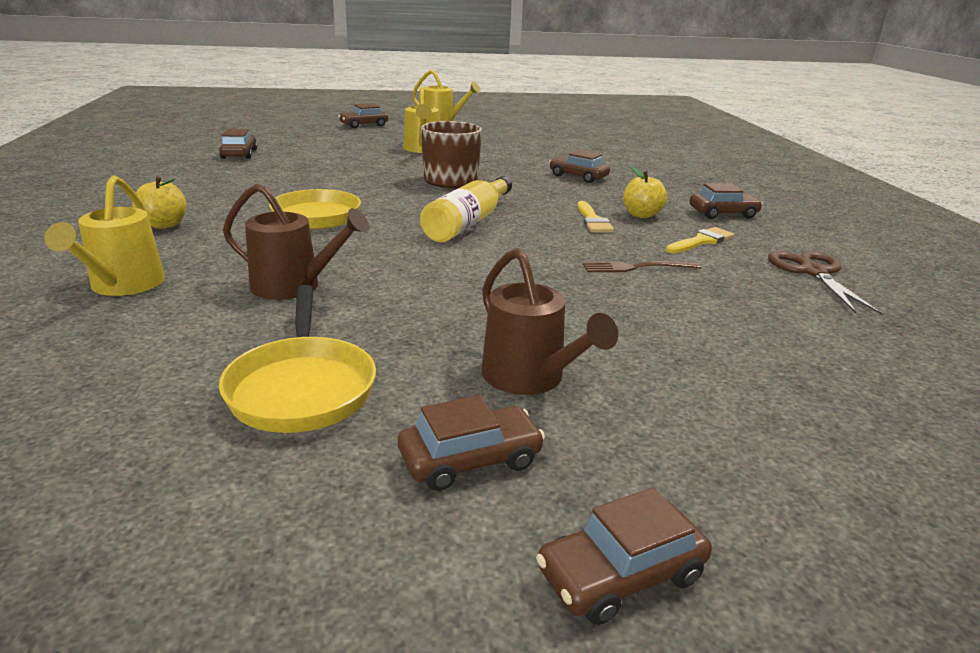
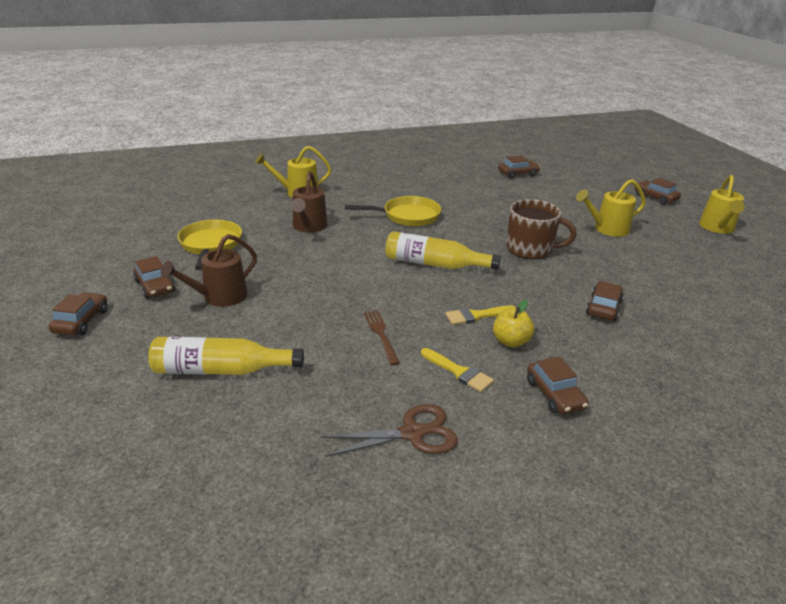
camera: 80 degrees right, 5 degrees up
yellow apple [132,176,186,229] -> none
yellow pan [219,285,376,433] -> yellow pan turned 105 degrees clockwise [177,220,242,270]
brown car [536,488,712,625] -> brown car turned 45 degrees clockwise [49,292,108,335]
none -> yellow bottle [148,337,304,375]

